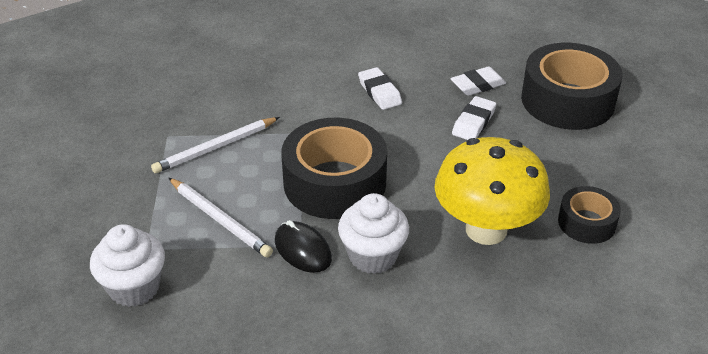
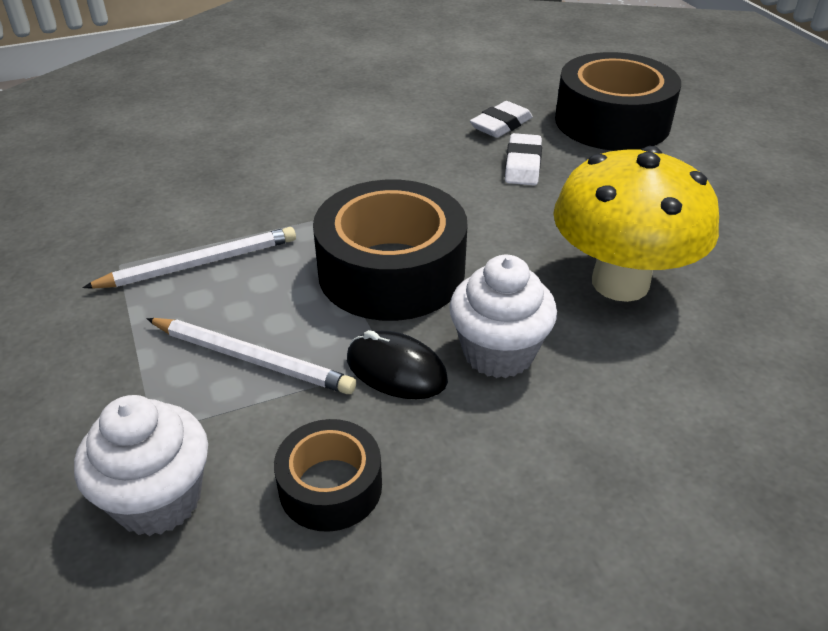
camera: 20 degrees left, 0 degrees up
white pencil [151,117,280,173] -> white pencil turned 150 degrees counterclockwise [82,227,296,289]
white eraser [358,67,402,110] -> none
black tape [558,186,621,244] -> black tape moved to [274,419,382,532]

